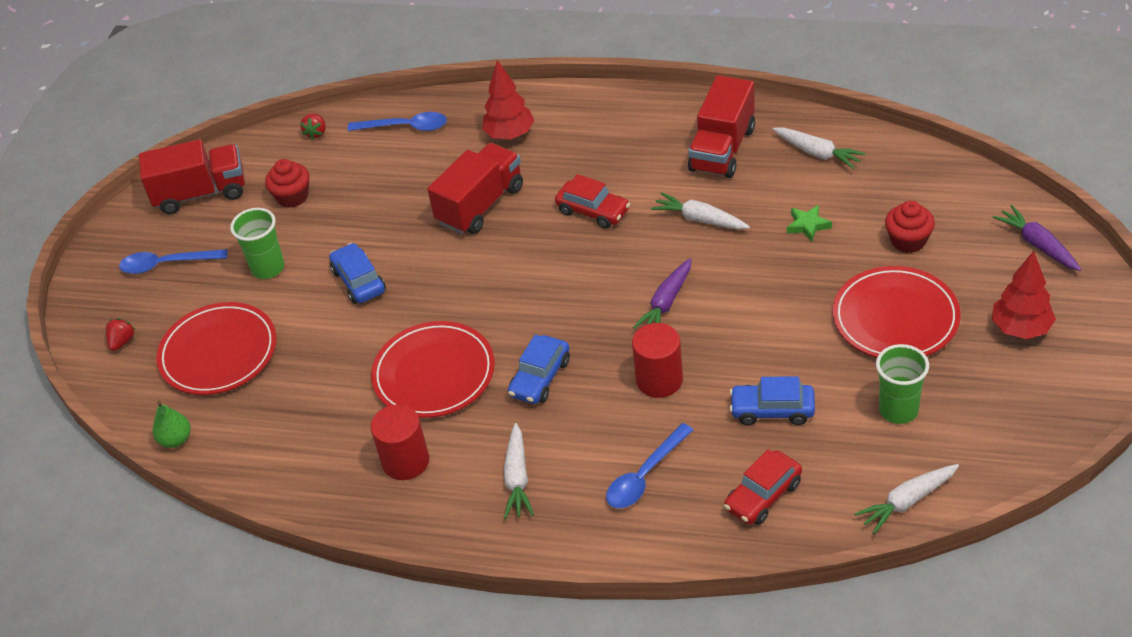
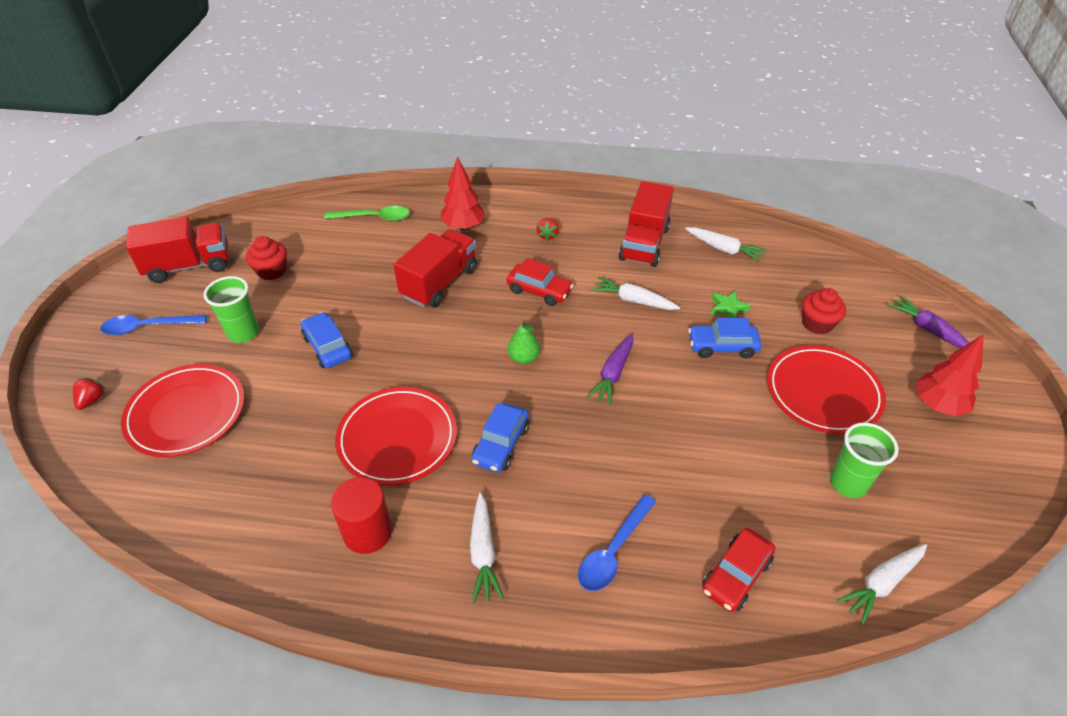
camera: 10 degrees left, 0 degrees up
green pear [153,401,191,448] -> green pear moved to [508,320,540,364]
red strawberry [300,113,326,140] -> red strawberry moved to [536,218,559,241]
blue spoon [348,112,447,131] -> green spoon [324,206,410,221]
red cylinder [632,323,683,398] -> none
blue car [729,376,815,425] -> blue car moved to [688,318,761,359]

